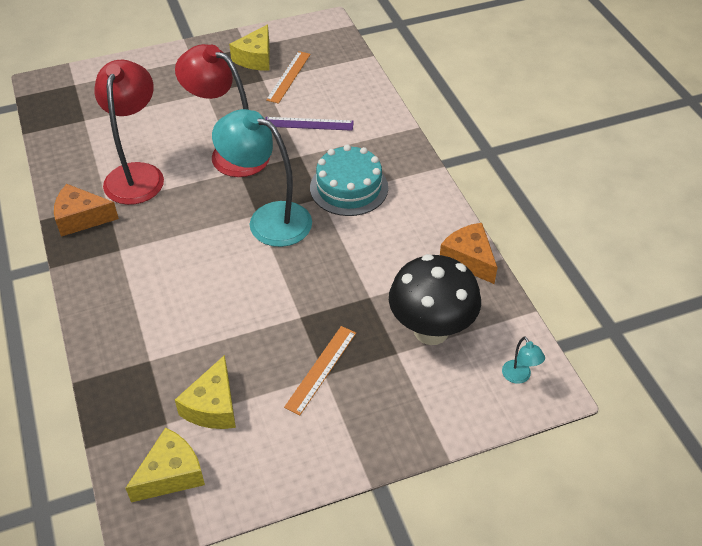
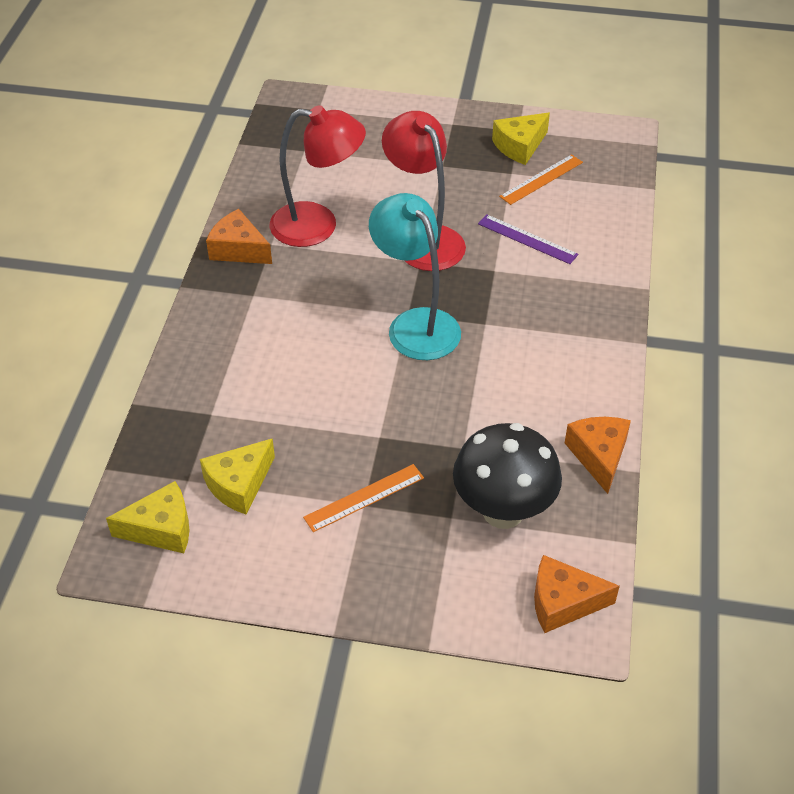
camera: 30 degrees right, 0 degrees up
red lamp [94,60,164,205] -> red lamp turned 60 degrees clockwise [270,105,366,247]
turquoise cake [310,145,388,216] -> none
turquoise lamp [502,337,545,384] -> orange cheese [534,555,620,633]

